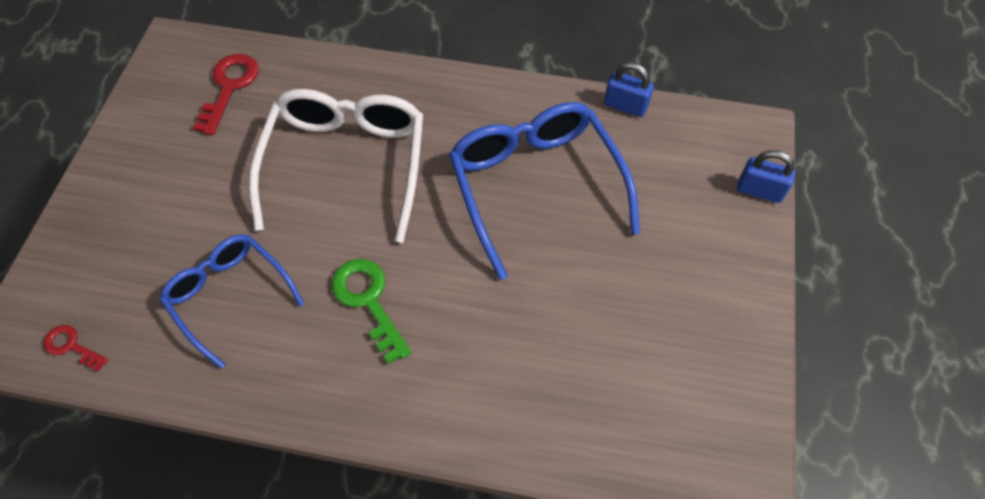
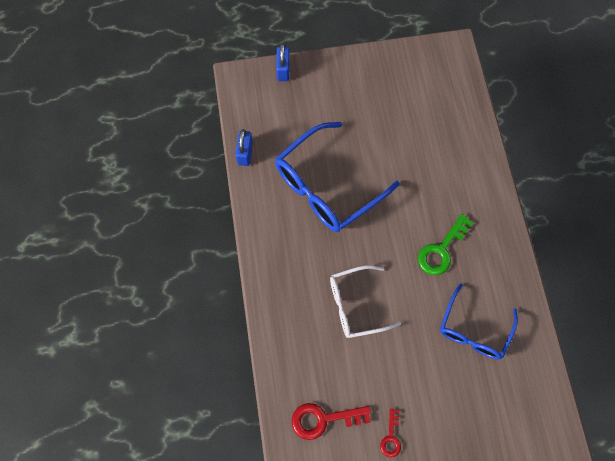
camera: 110 degrees left, 10 degrees up
red key [43,325,109,371] -> red key moved to [380,409,401,458]
white glasses [249,89,423,243] -> white glasses [330,265,401,338], size x0.63

